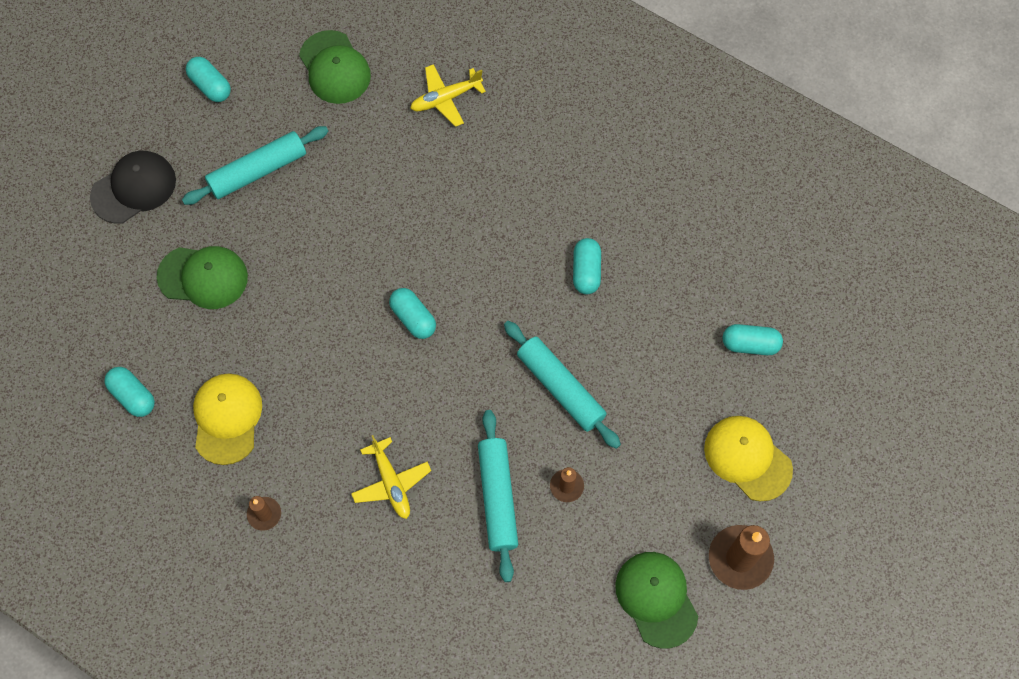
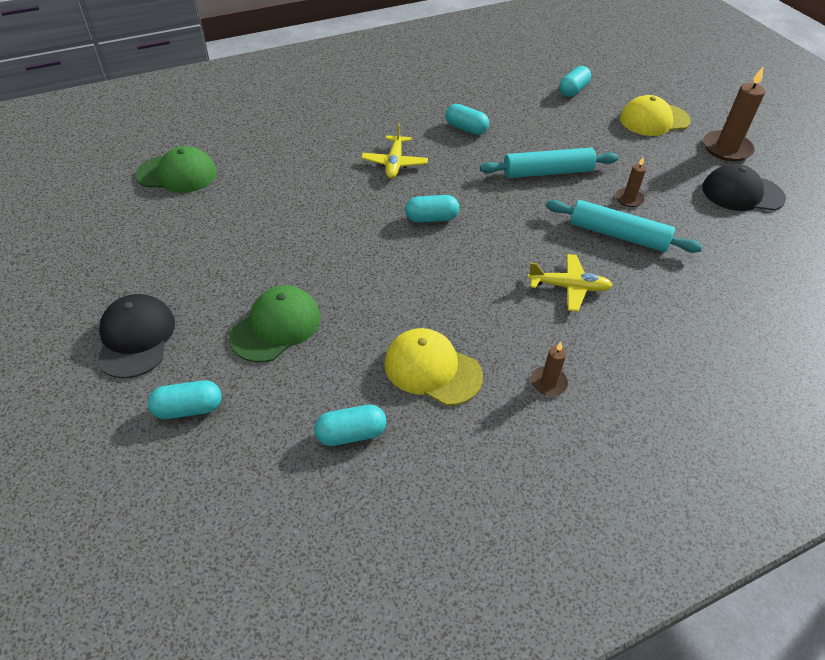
camera: 60 degrees left, 20 degrees down
turquoise rolling pin [182,126,328,205] -> none
turquoise capsule [186,57,231,102] -> turquoise capsule moved to [148,380,222,419]
yellow plane [410,64,486,127] -> yellow plane moved to [361,123,428,179]
green cap [615,552,698,649] -> black cap [702,164,786,211]

